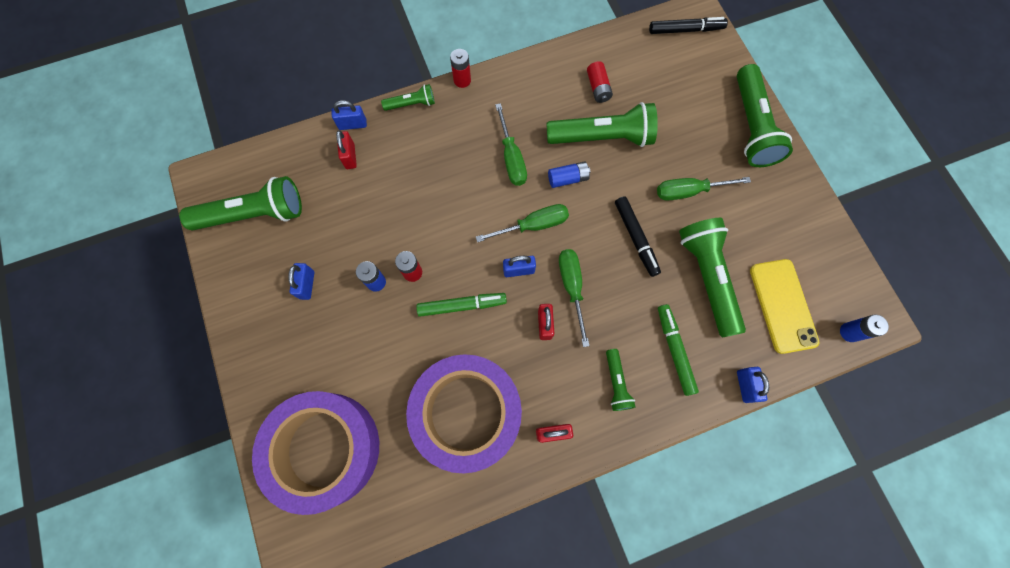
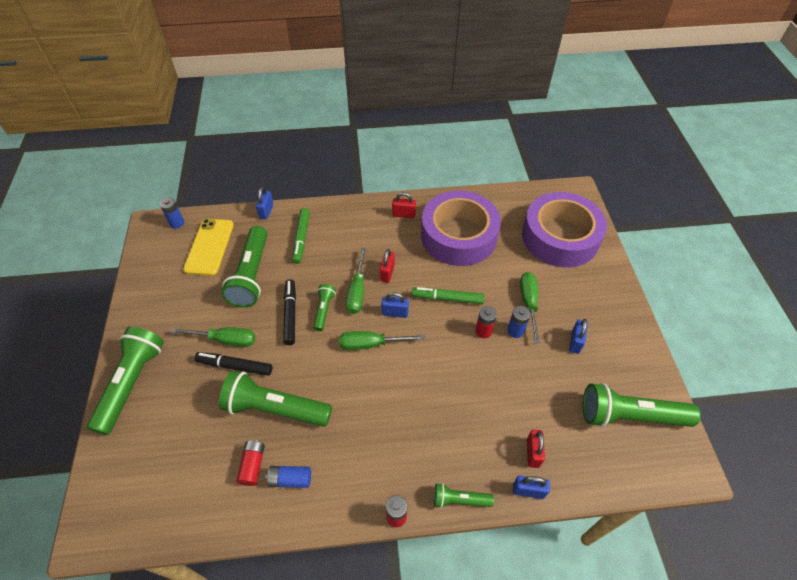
camera: 165 degrees left, 20 degrees down
green screwdriver [495,103,527,186] -> green screwdriver moved to [520,272,540,344]
blue battery [548,162,590,188] -> blue battery moved to [266,466,311,488]
green flashlight [606,349,635,411] -> green flashlight moved to [313,284,336,331]
black marker [649,17,728,34] -> black marker moved to [195,352,272,376]

